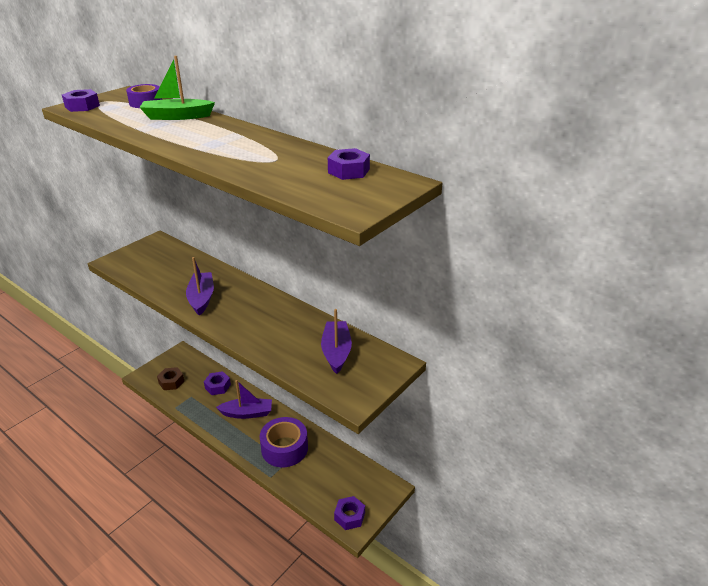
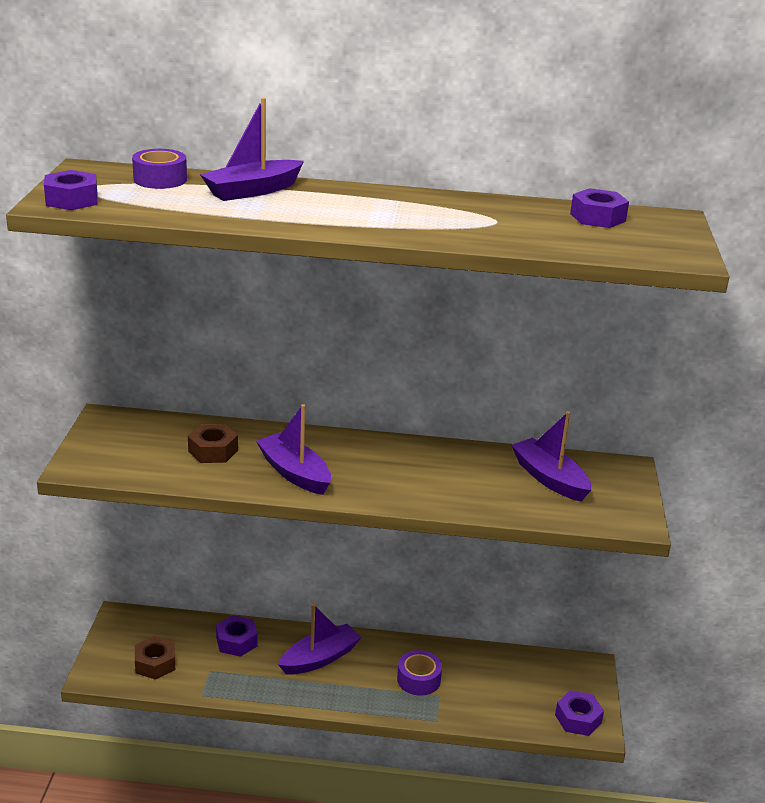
camera: 35 degrees left, 5 degrees down
green boat [139,56,215,120] -> purple boat [200,98,304,201]
purple tape [260,417,308,467] -> purple tape [397,650,442,696], size x0.60
none -> brown nut [188,424,238,463]

